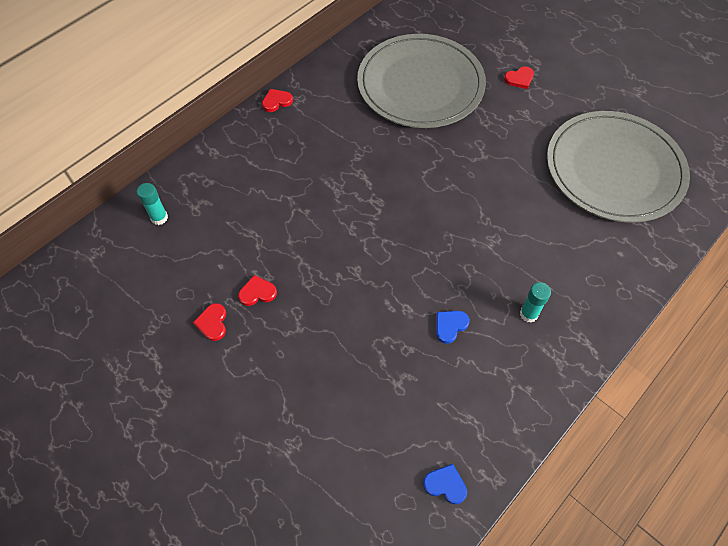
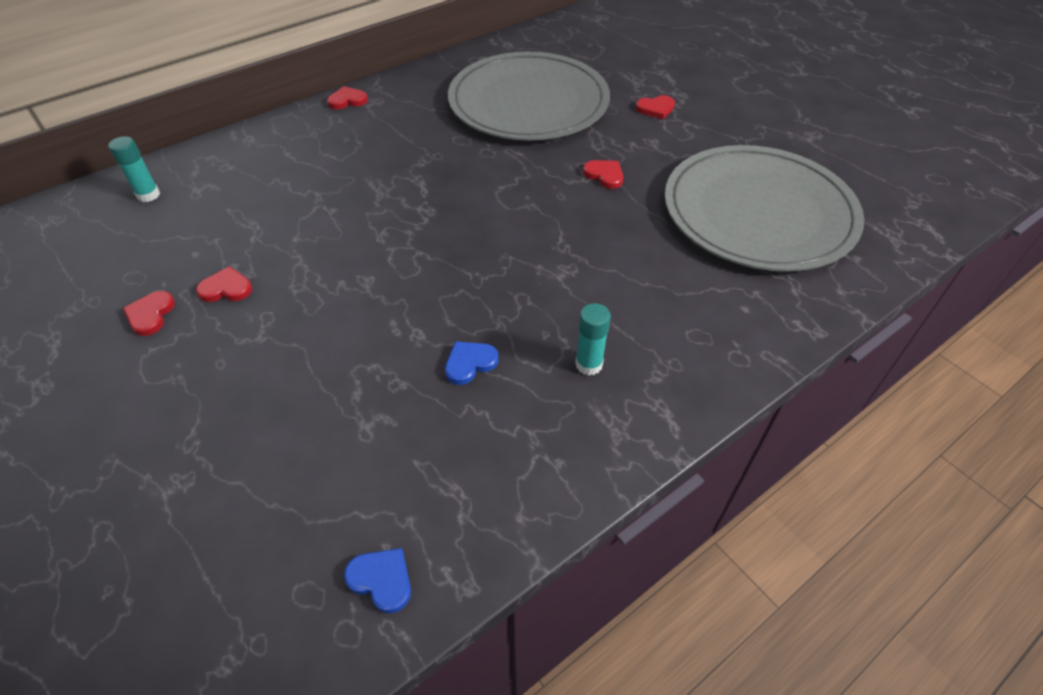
camera: 10 degrees right, 10 degrees down
none -> red heart [583,160,624,189]

